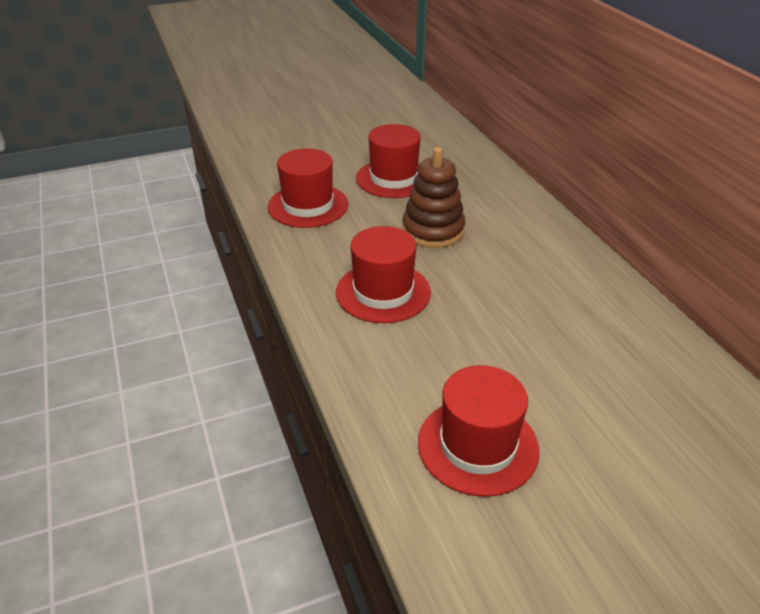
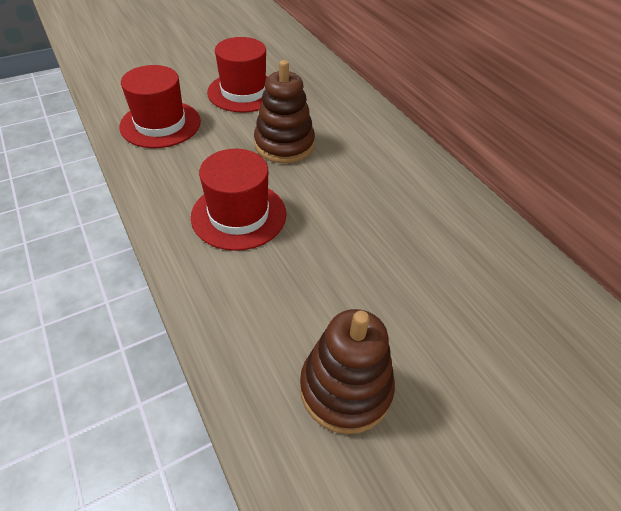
camera: 10 degrees left, 10 degrees up
red hat [418,365,540,497] -> brown stacking toy [300,309,395,434]

